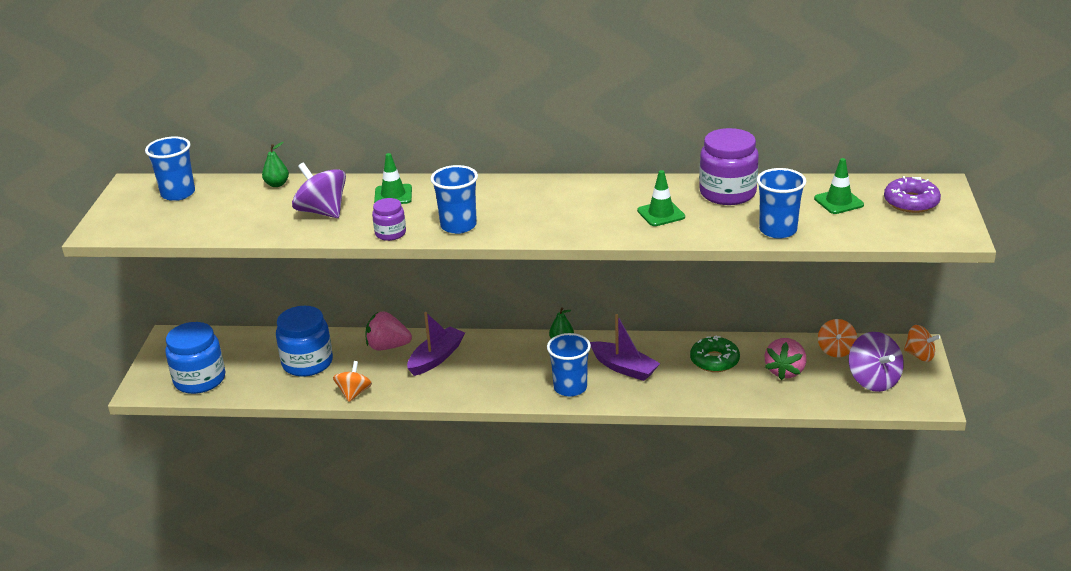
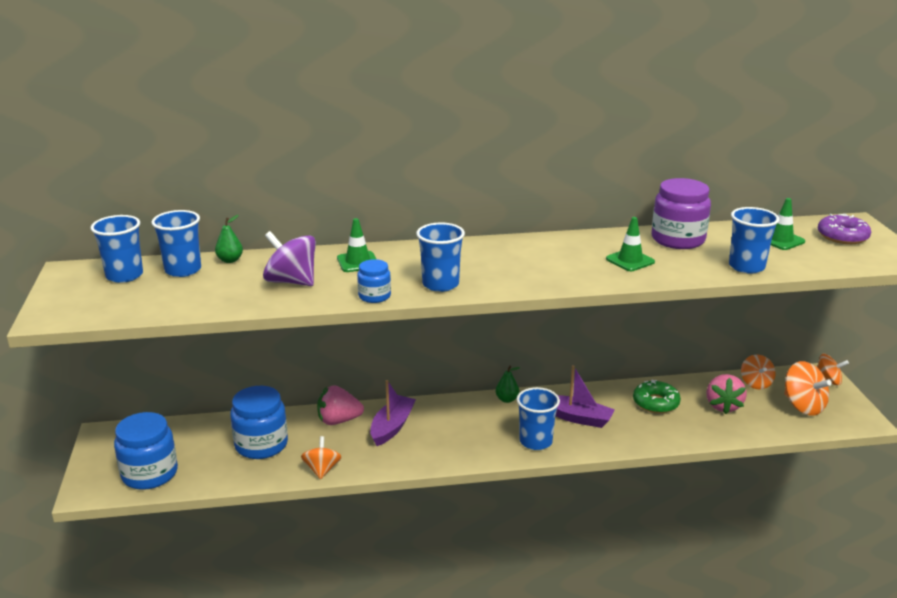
camera: 15 degrees left, 5 degrees down
purple jar [372,198,406,241] -> blue jar [357,259,391,303]
purple spinning top [849,332,904,392] -> orange spinning top [784,361,832,416]
none -> blue cup [151,210,201,277]

